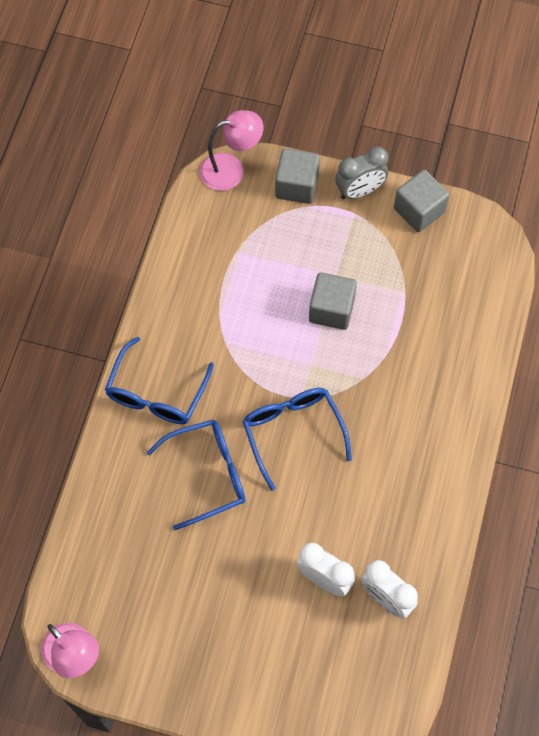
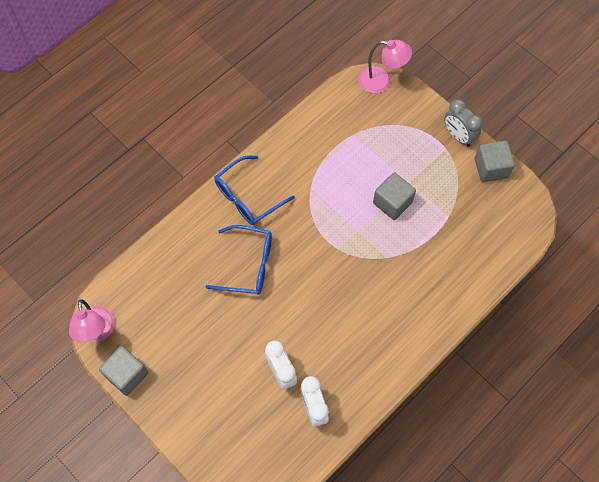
camera: 30 degrees right, 0 degrees up
blue glasses [242,388,352,491] -> none
grey cube [275,148,320,204] -> grey cube moved to [99,346,148,396]
grey clock [335,147,388,199] -> grey clock turned 45 degrees clockwise [444,99,482,147]

